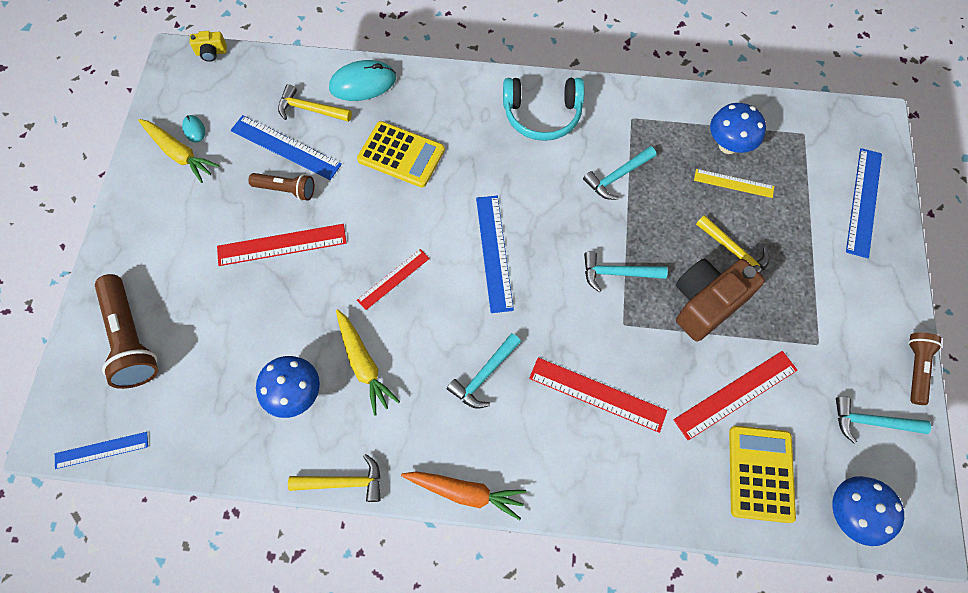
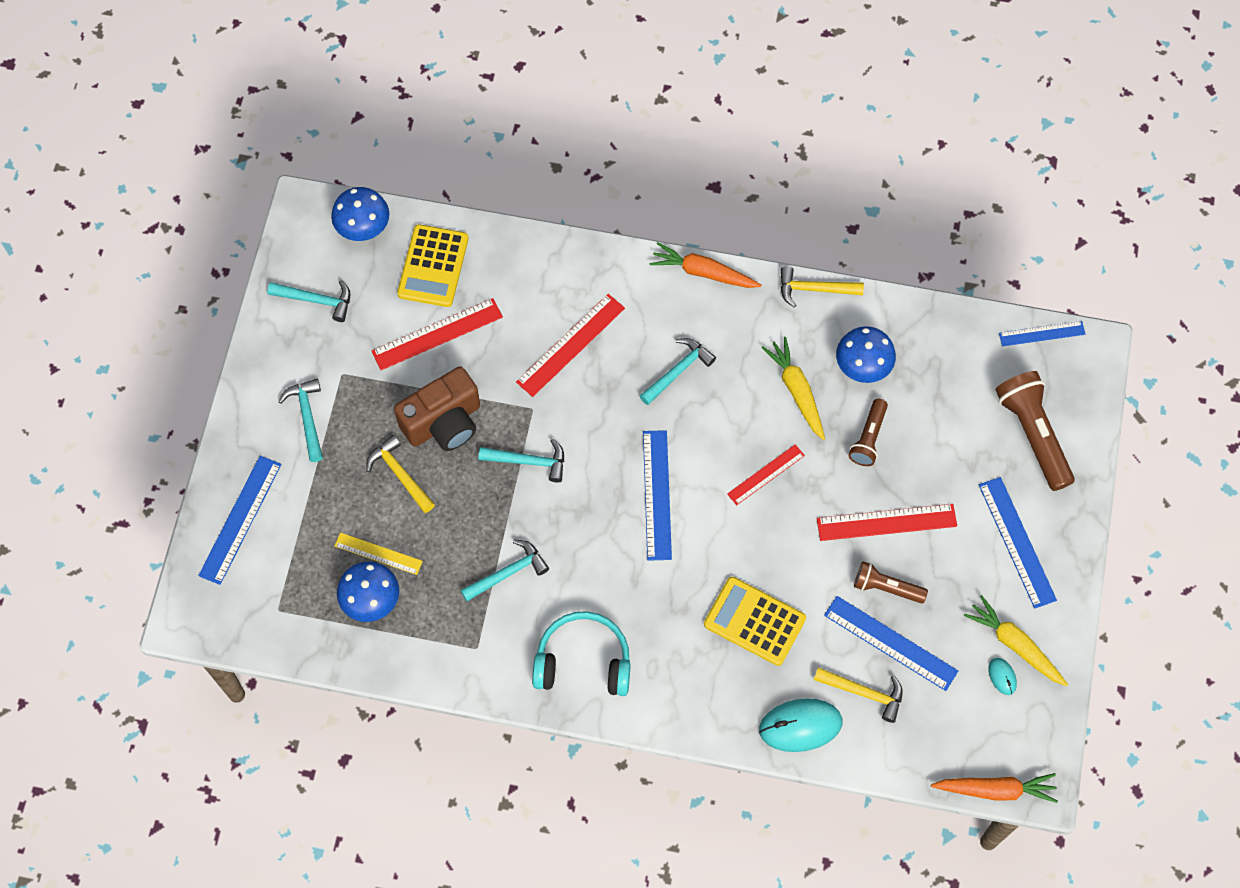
camera: 175 degrees left, 0 degrees up
yellow camera [190,31,227,62] -> orange carrot [931,773,1058,803]
red ruler [529,358,667,433] -> red ruler turned 75 degrees counterclockwise [516,294,625,397]
brown flashlight [908,333,942,405] -> brown flashlight moved to [849,398,888,466]
none -> turquoise hammer [278,379,323,462]
none -> blue ruler [979,477,1057,609]

